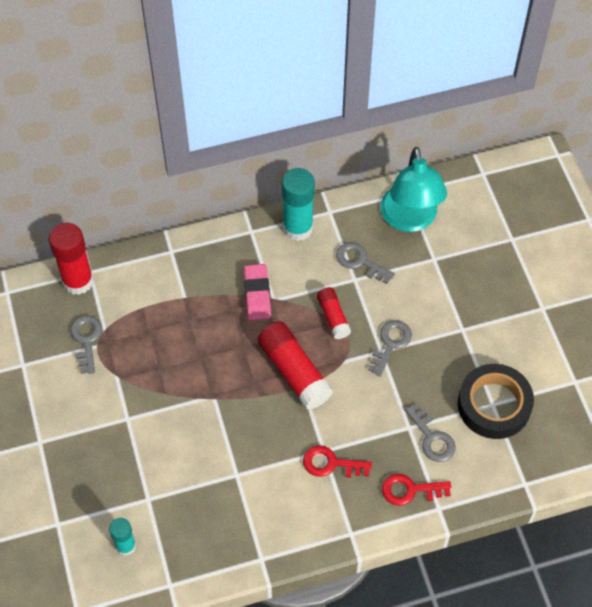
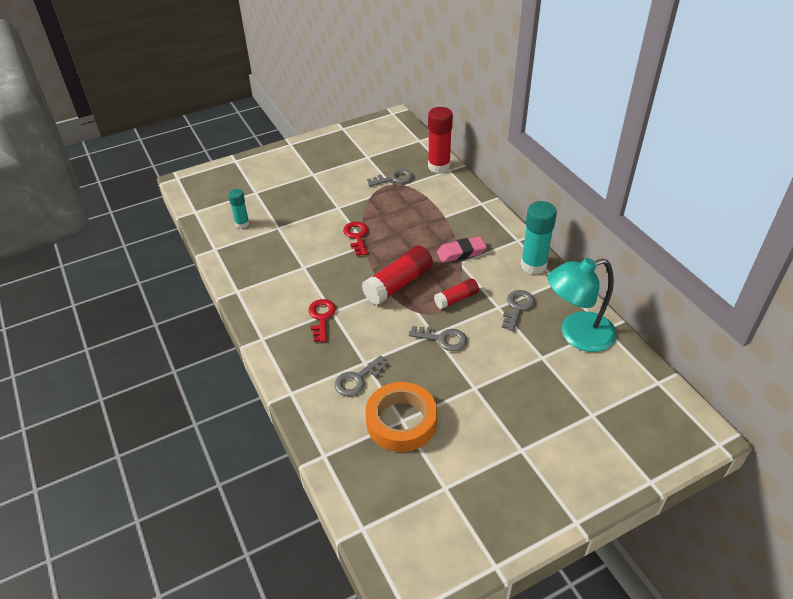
camera: 80 degrees right, 15 degrees down
red key [382,474,451,506] -> red key moved to [343,221,368,256]
black tape [458,364,534,439] -> orange tape [365,382,437,452]

